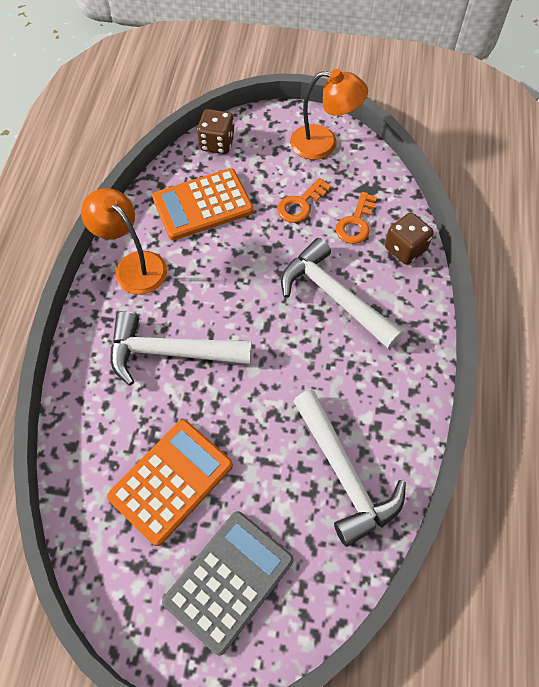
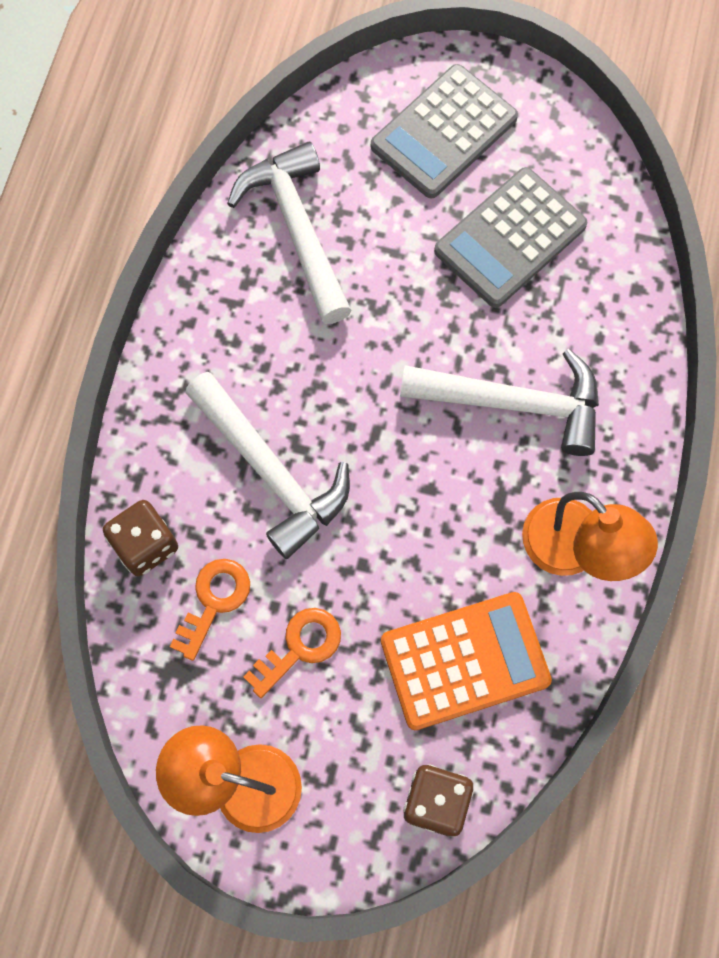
camera: 175 degrees left, 10 degrees up
orange calculator [107,420,233,546] -> grey calculator [434,167,587,308]

